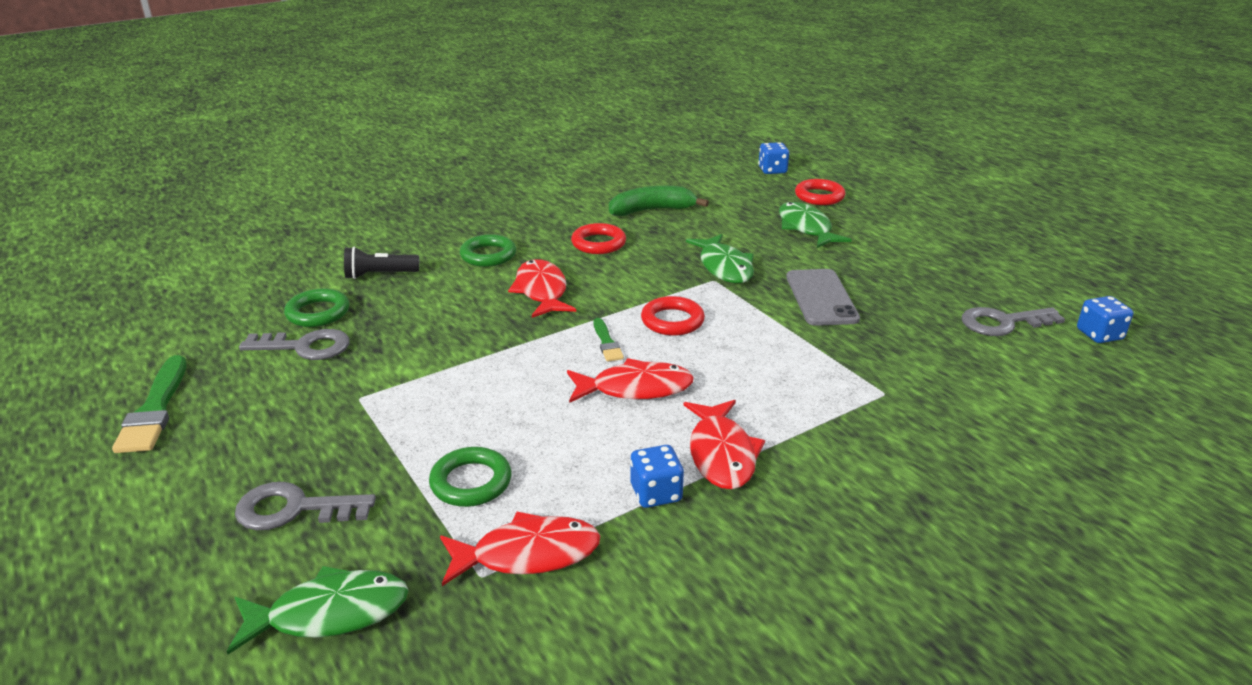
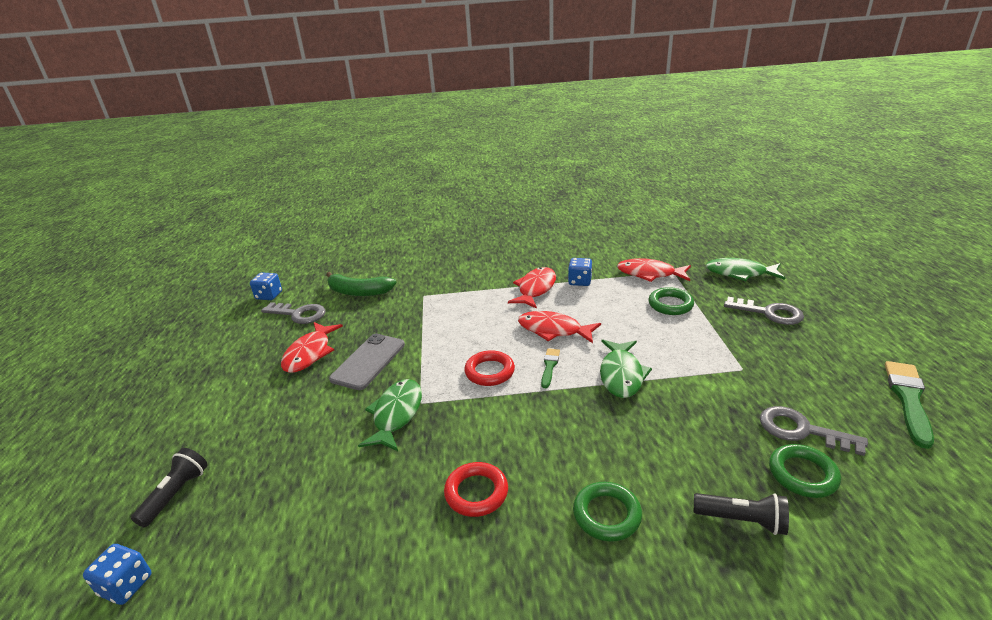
camera: 150 degrees left, 0 degrees up
red fish [508,259,576,318] -> red fish moved to [281,322,343,373]
green banana [609,186,709,216] -> green banana moved to [326,272,397,296]
green fish [779,202,852,248] -> green fish moved to [600,340,652,398]
red ring [795,179,845,205] -> black flashlight [131,448,208,527]

